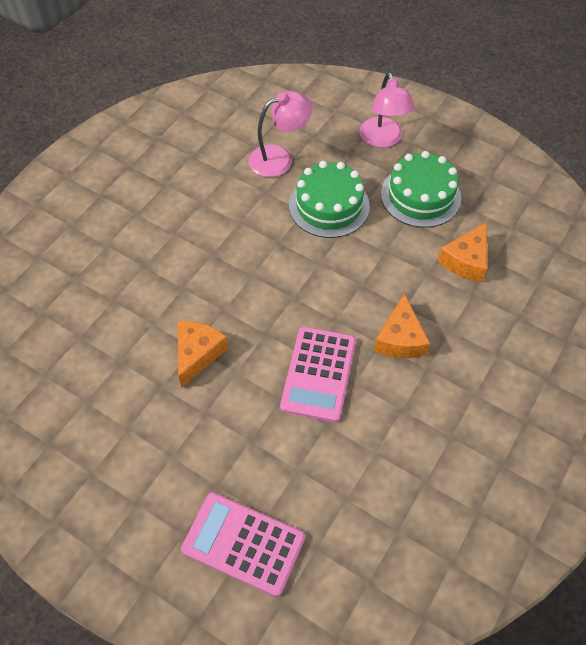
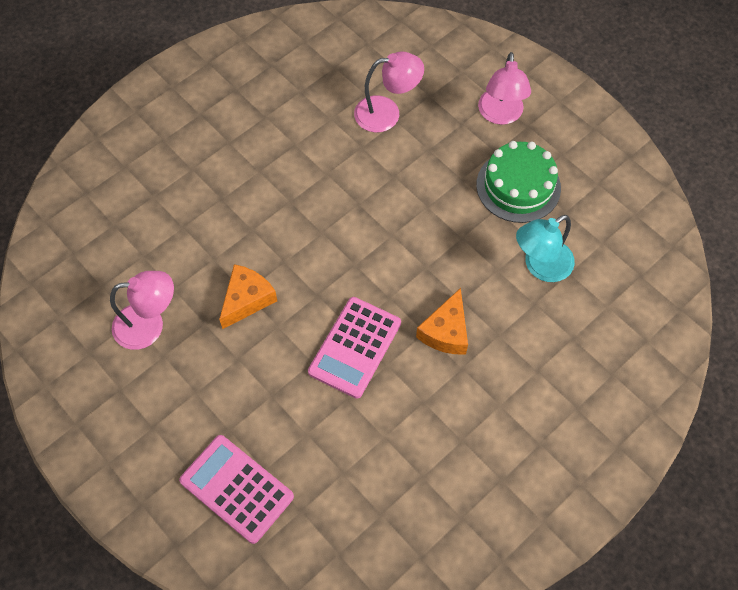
camera: 15 degrees right, 5 degrees up
green cake [289,161,370,238] -> none
orange cheese [438,222,487,282] -> turquoise lamp [516,215,575,282]
none -> pink lamp [110,271,174,350]

